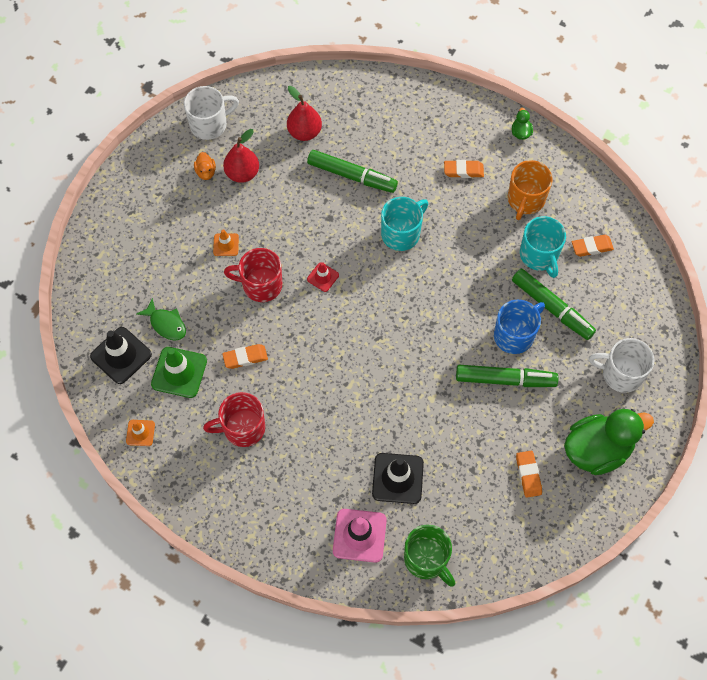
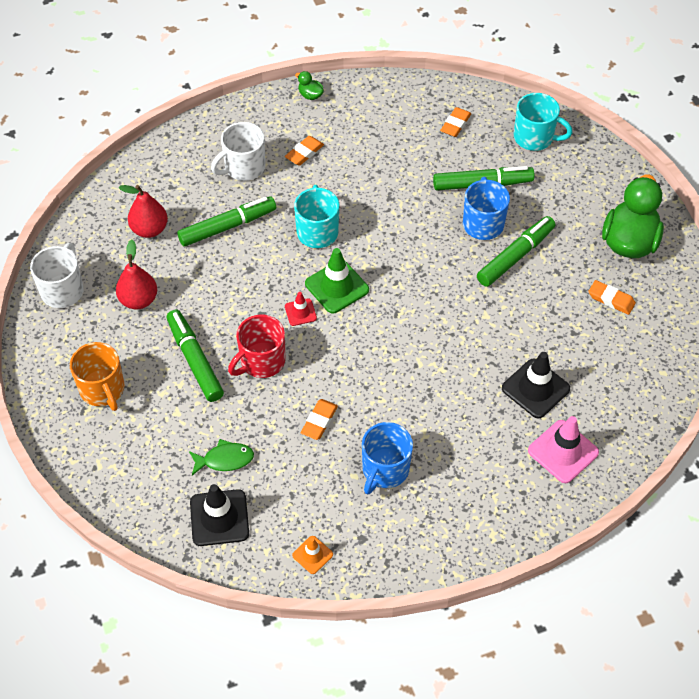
camera: 50 degrees left, 10 degrees down
green traffic cone [151,347,207,398] -> green traffic cone moved to [305,248,369,313]
orange duck [194,152,216,180] -> none
red mug [203,392,265,447] -> blue mug [362,422,413,495]
orange traffic cone [213,229,239,256] -> green marker [167,310,224,402]
green mug [404,525,455,586] -> none
orange mug [508,160,553,220] -> orange mug moved to [70,342,125,411]
turquoise mug [520,216,566,278] -> turquoise mug moved to [514,93,573,151]
white mug [589,338,654,393] -> white mug moved to [211,122,265,181]

